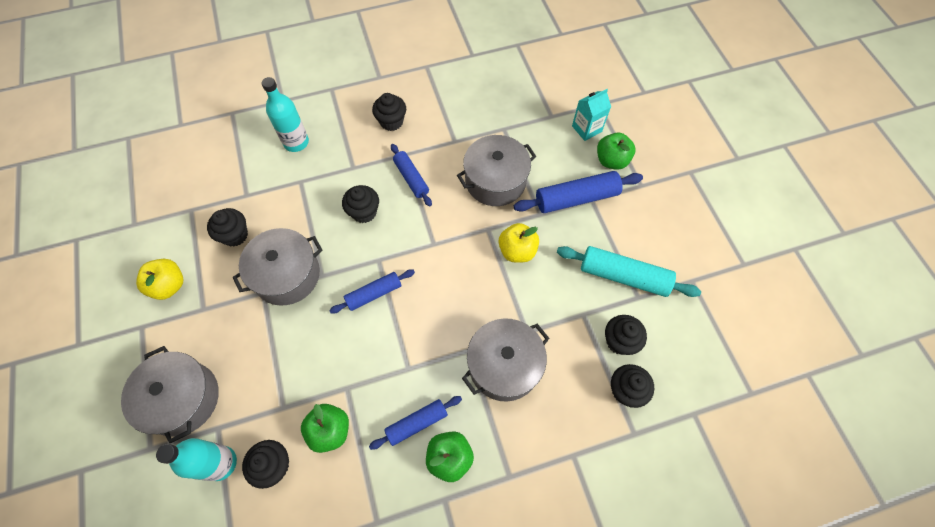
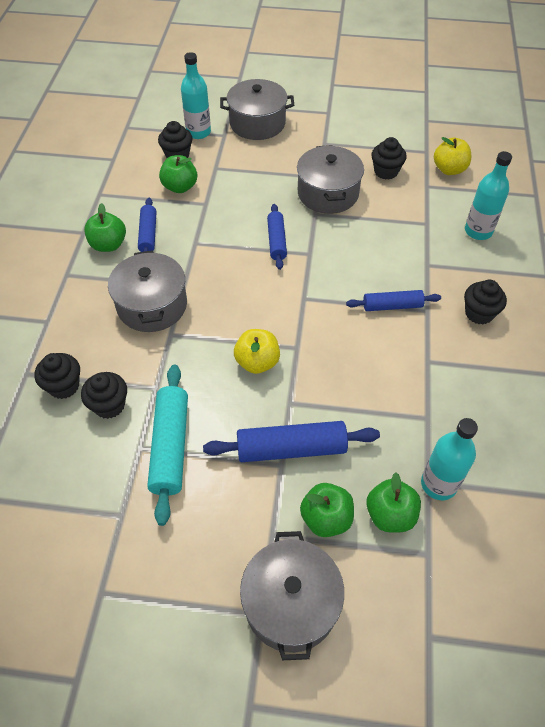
camera: 115 degrees right, 10 degrees down
yellow apple [136,259,183,300] -> yellow apple moved to [434,137,471,175]
black cupcake [342,185,379,223] -> none
grey pot [457,135,536,206] -> grey pot moved to [240,531,344,660]
blue rolling pin [514,171,643,213] -> blue rolling pin turned 75 degrees clockwise [203,421,380,462]
turquoise rolling pin [557,246,701,297] -> turquoise rolling pin turned 45 degrees counterclockwise [147,365,188,526]
turquoise carton [572,89,611,141] -> green apple [366,472,421,533]
none -> turquoise bottle [421,418,478,500]

